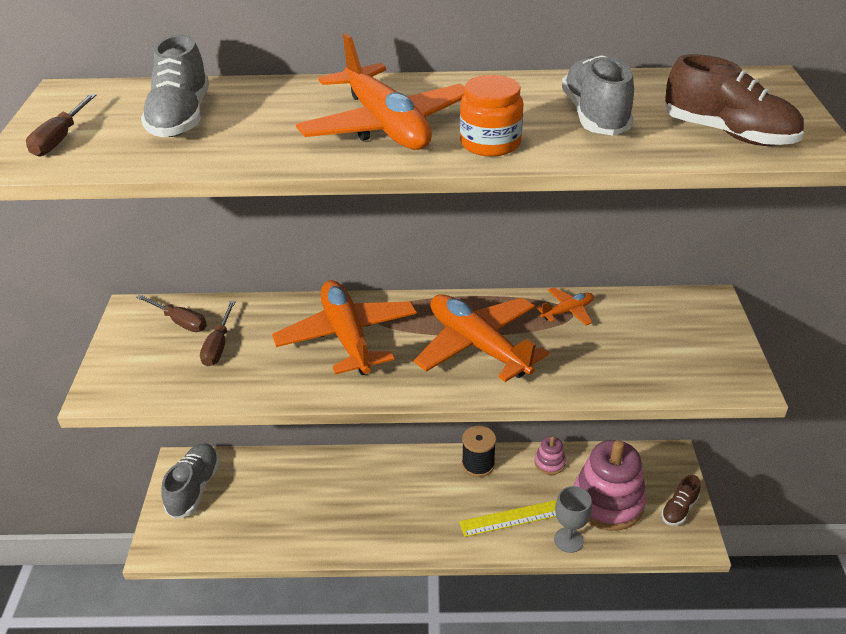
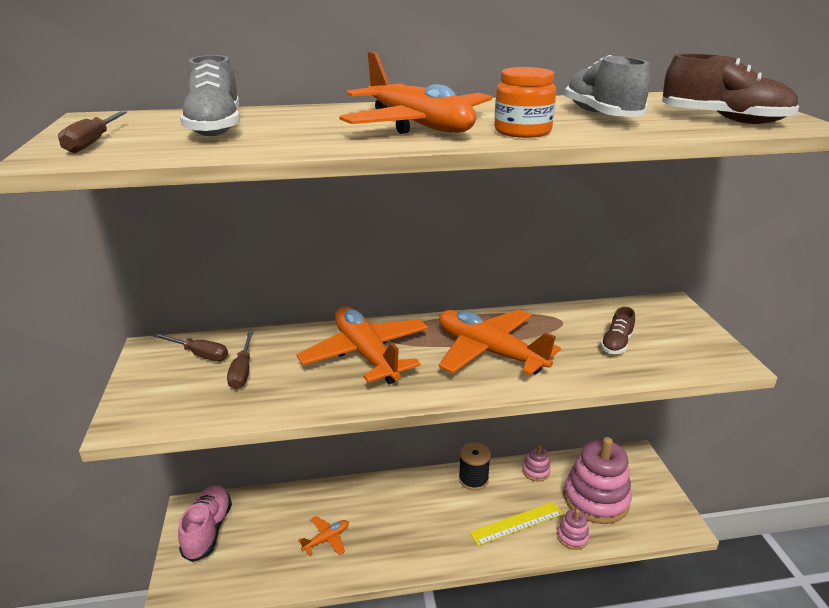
camera: 10 degrees left, 10 degrees down
grey shoe [161,443,220,519] -> pink shoe [178,485,232,562]
orange plane [536,287,594,326] -> orange plane moved to [298,516,349,555]
grey goblet [554,486,592,553] -> pink stacking toy [557,509,589,550]
brown shoe [661,475,700,526] -> brown shoe moved to [600,307,635,354]

